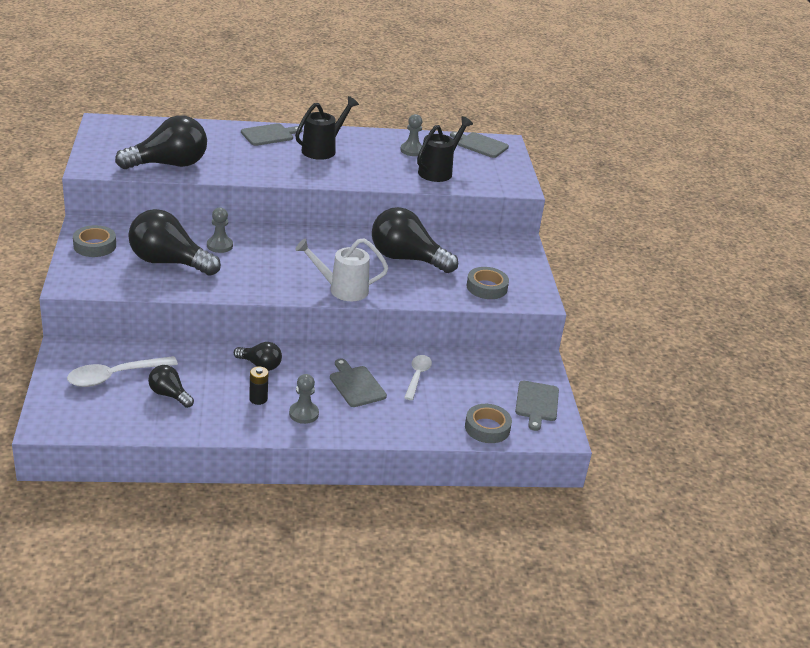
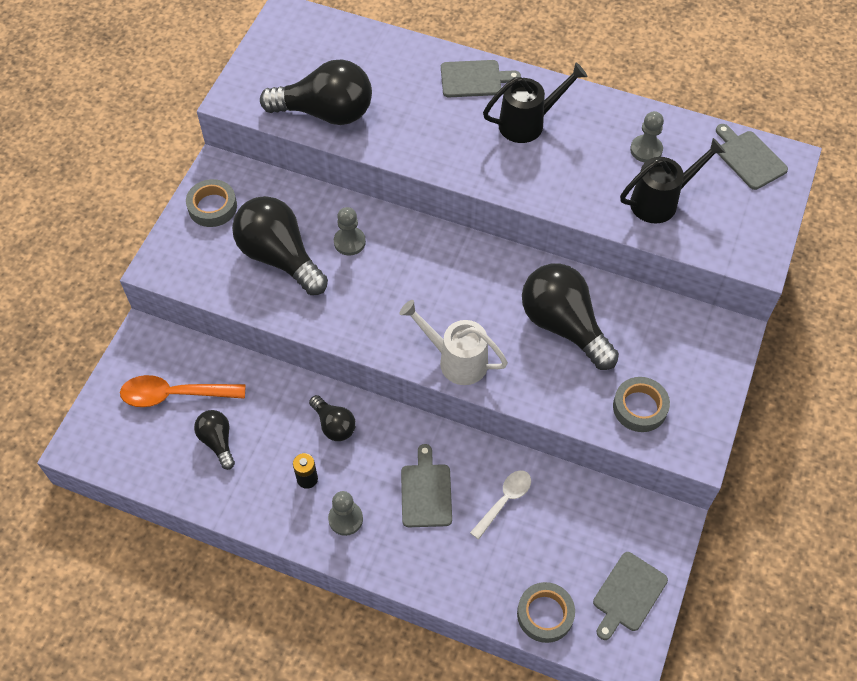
camera: 30 degrees right, 25 degrees up
white spoon [67,356,178,387] -> orange spoon [120,375,246,407]

